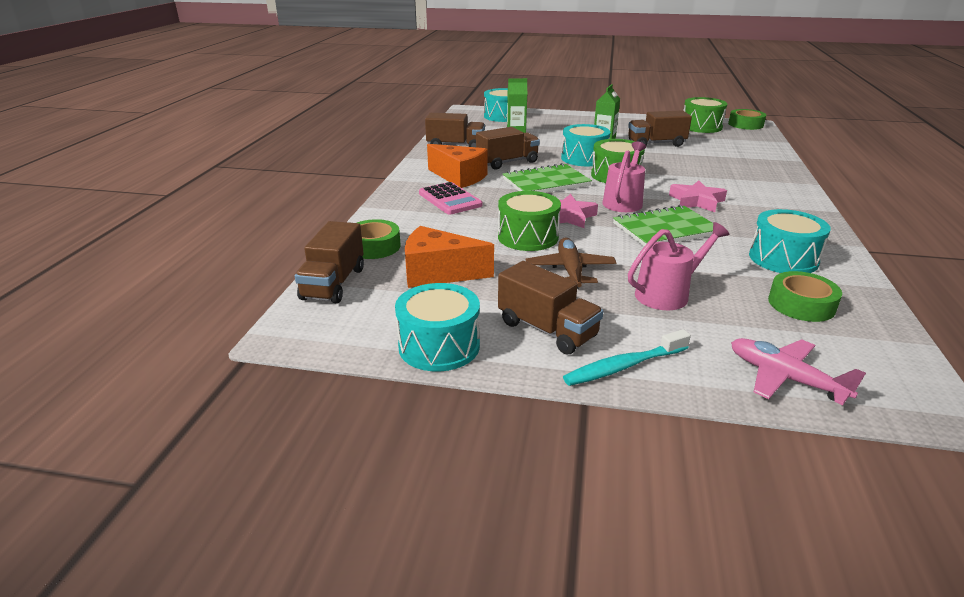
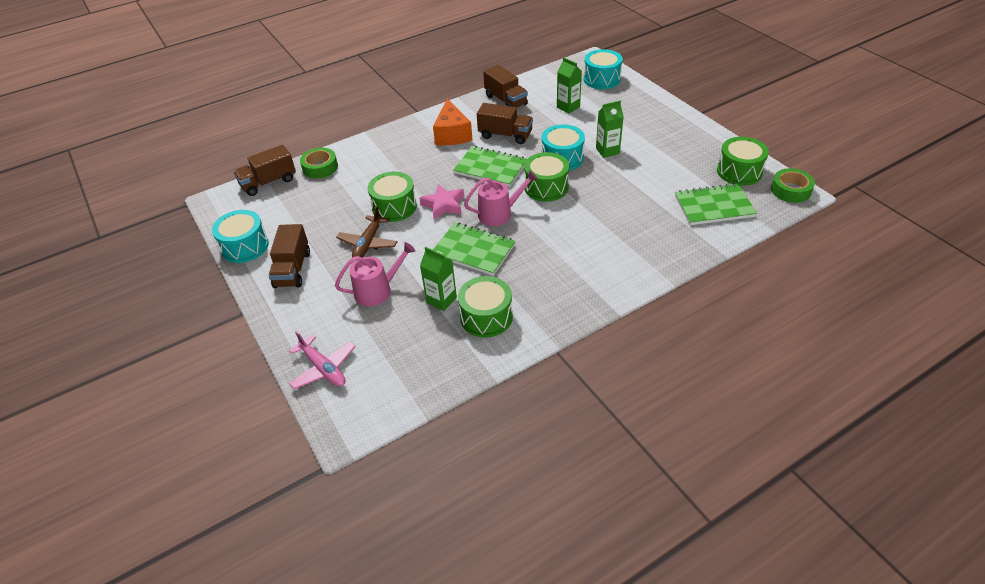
camera: 50 degrees right, 15 degrees up
orange cheese [405,226,494,288] -> none
pink calculator [419,182,482,215] -> none
brown plane [526,238,617,289] -> brown plane turned 150 degrees clockwise [336,205,398,257]
turquoise toothbrush [563,329,691,386] -> none
brown truck [628,110,692,147] -> none
pink watering can [628,222,729,310] -> pink watering can turned 45 degrees counterclockwise [335,242,415,306]
pink star [669,180,727,212] -> none
pink plane [731,338,866,405] -> pink plane turned 135 degrees clockwise [289,331,356,389]
turquoise drum [749,209,831,273] -> green drum [458,276,513,338]
green tape [768,271,842,322] -> none
none -> green carton [420,247,457,311]
none -> green notebook [675,183,757,225]

